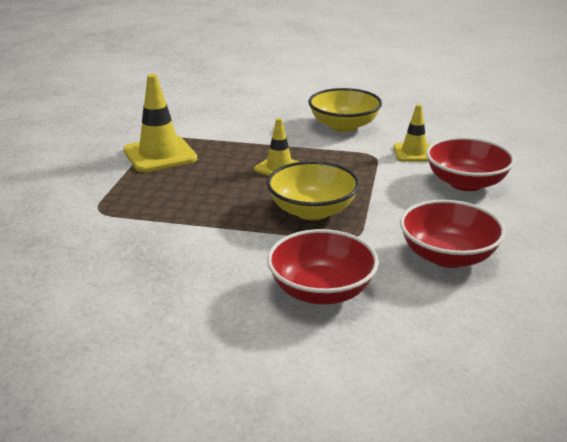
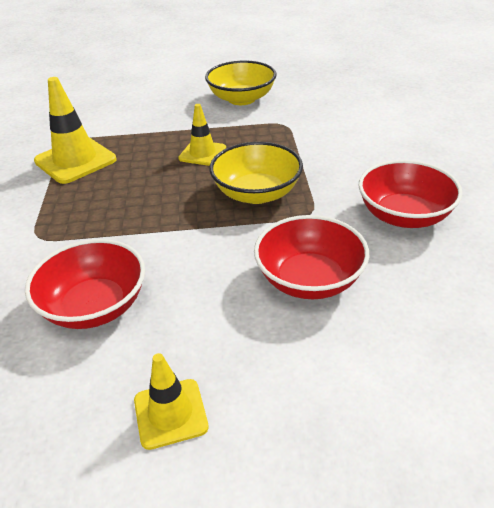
camera: 15 degrees left, 10 degrees up
yellow traffic cone [394,104,430,161] -> yellow traffic cone moved to [134,353,209,450]
red bowl [426,137,515,191] -> red bowl moved to [25,239,145,329]

